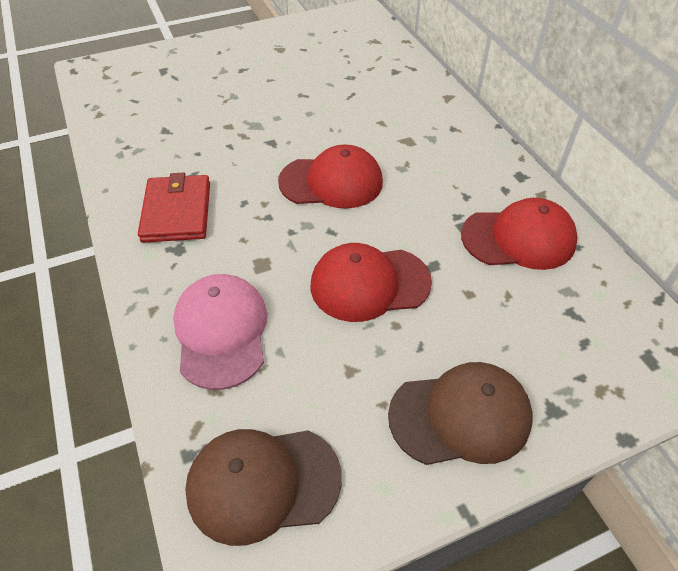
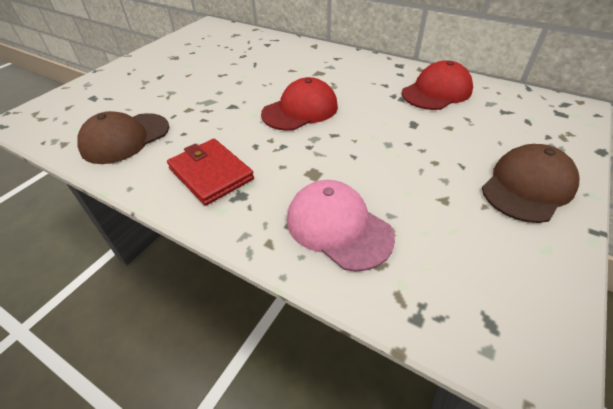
camera: 35 degrees left, 5 degrees down
brown cap [185,429,342,546] -> brown cap moved to [77,111,169,164]
red cap [311,243,432,322] -> none

